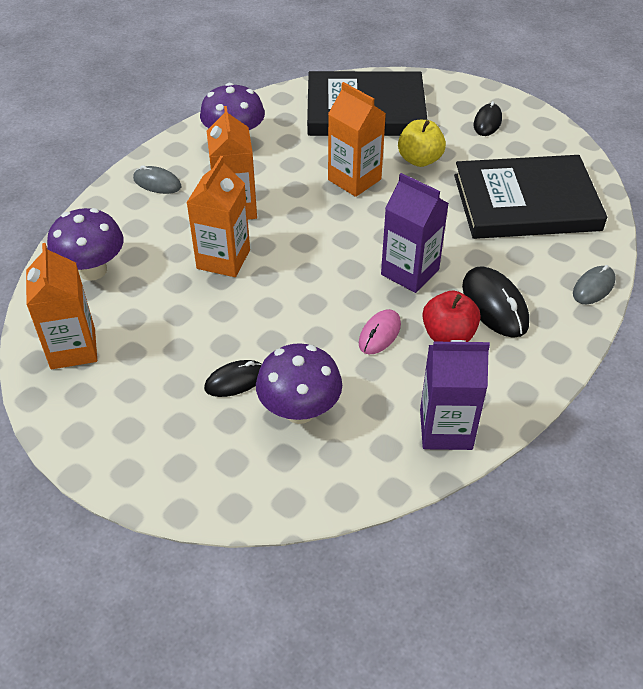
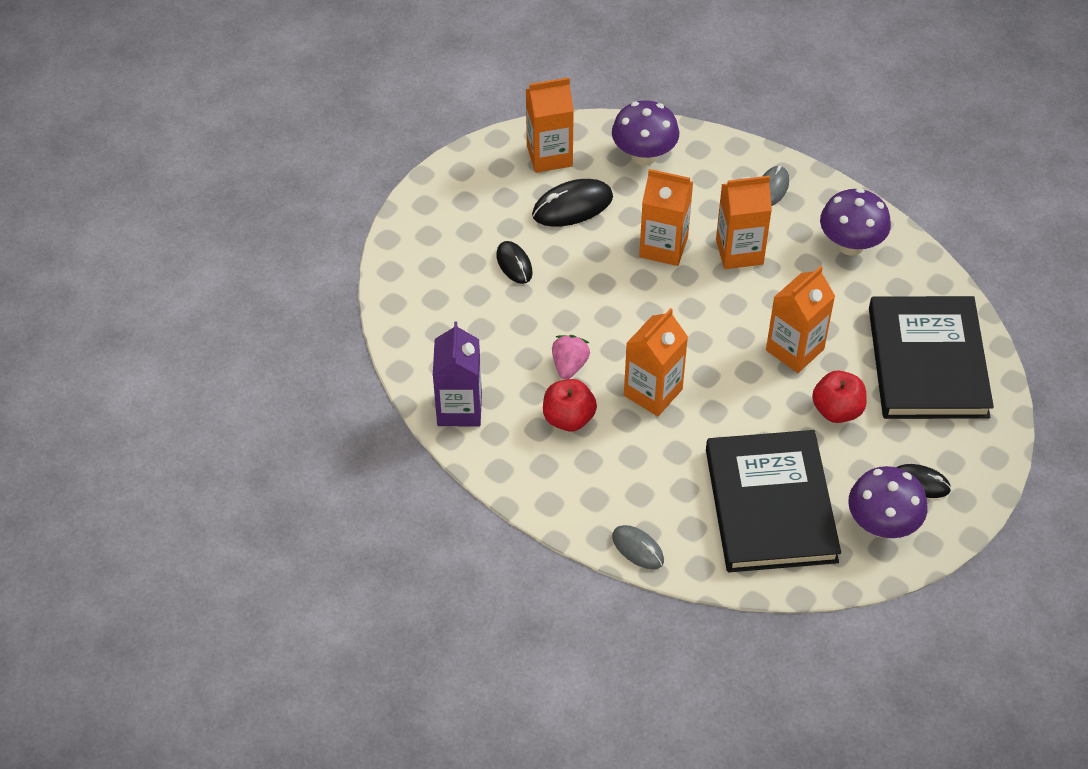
camera: 90 degrees right, 5 degrees up
purple mushroom [256,343,342,424] -> purple mushroom moved to [848,466,927,538]
pink mouse [359,309,401,354] -> pink strawberry [552,335,590,380]
purple carton [381,173,449,293] -> orange carton [624,308,688,416]
yellow apple [398,120,446,167] -> red apple [812,371,867,423]
black mouse [462,266,529,338] -> black mouse moved to [532,179,613,227]

